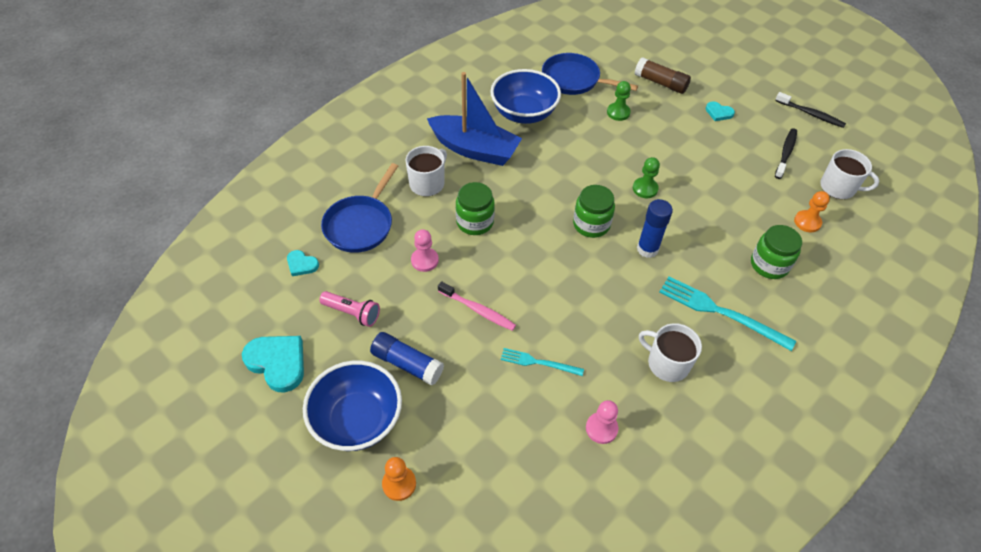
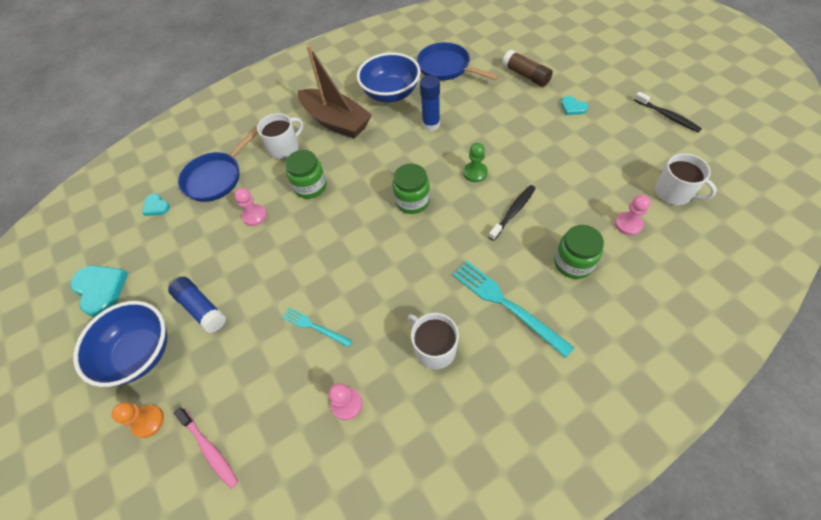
camera: 20 degrees right, 5 degrees up
pink flashlight [319,291,380,327] -> none
blue boat [427,72,522,166] -> brown boat [298,45,372,139]
pink toothbrush [438,281,516,331] -> pink toothbrush moved to [174,407,238,489]
green pawn [607,81,631,121] -> none
blue glue stick [637,199,673,258] -> blue glue stick moved to [420,75,440,131]
black toothbrush [775,128,797,179] -> black toothbrush moved to [488,185,536,241]
orange pawn [794,191,830,232] -> pink pawn [615,195,651,236]

